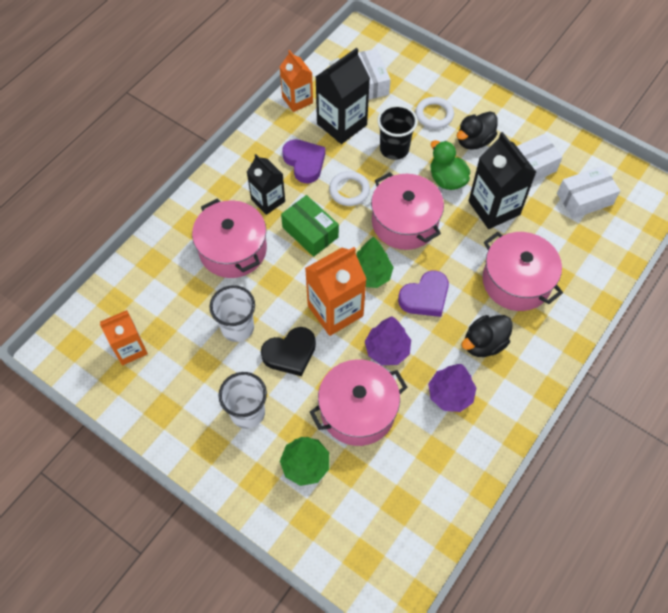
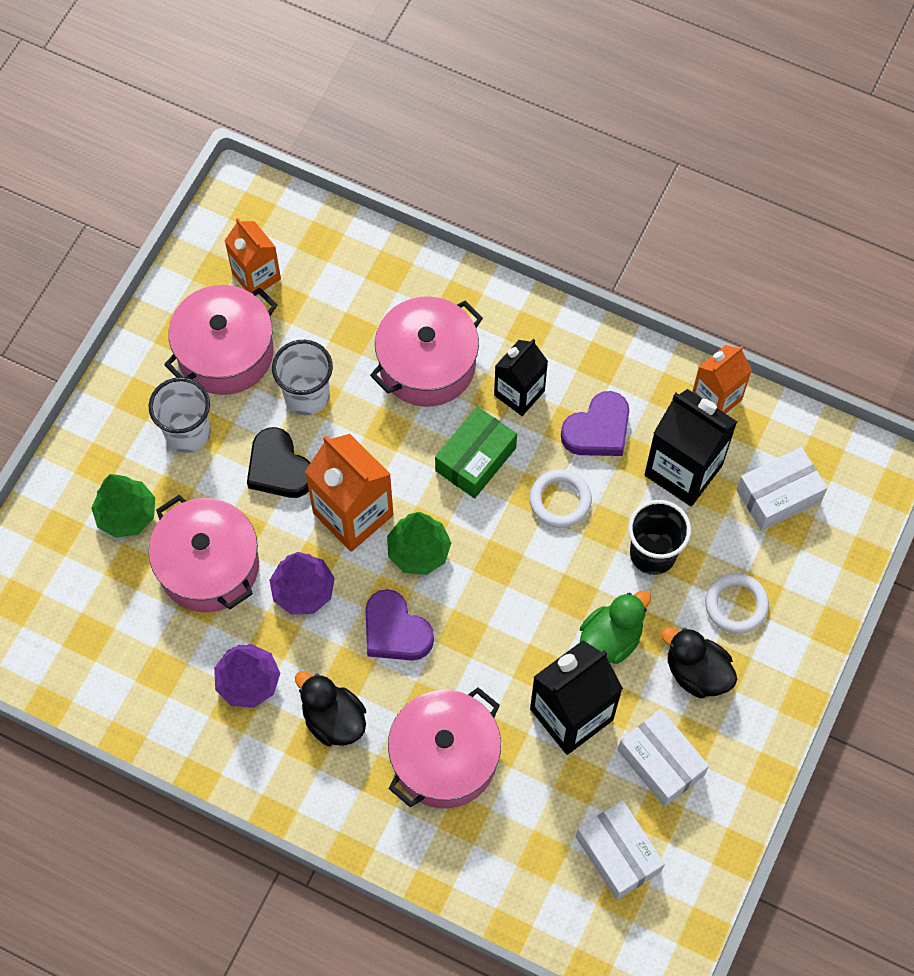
camera: 80 degrees right, 5 degrees up
pink pot [371,172,444,250] -> pink pot moved to [164,285,277,395]

